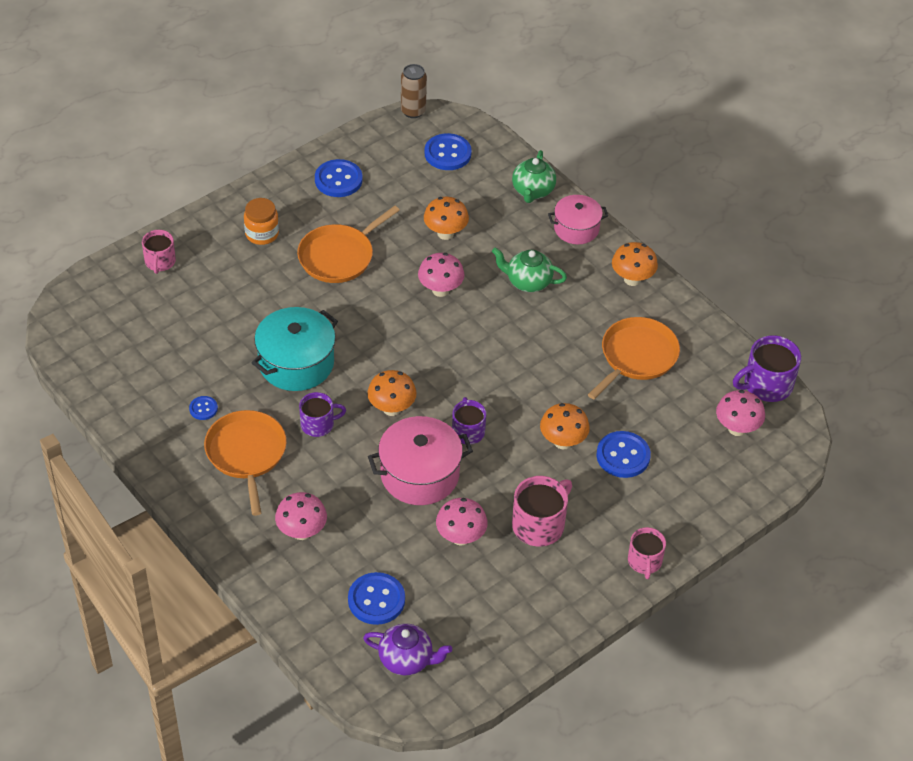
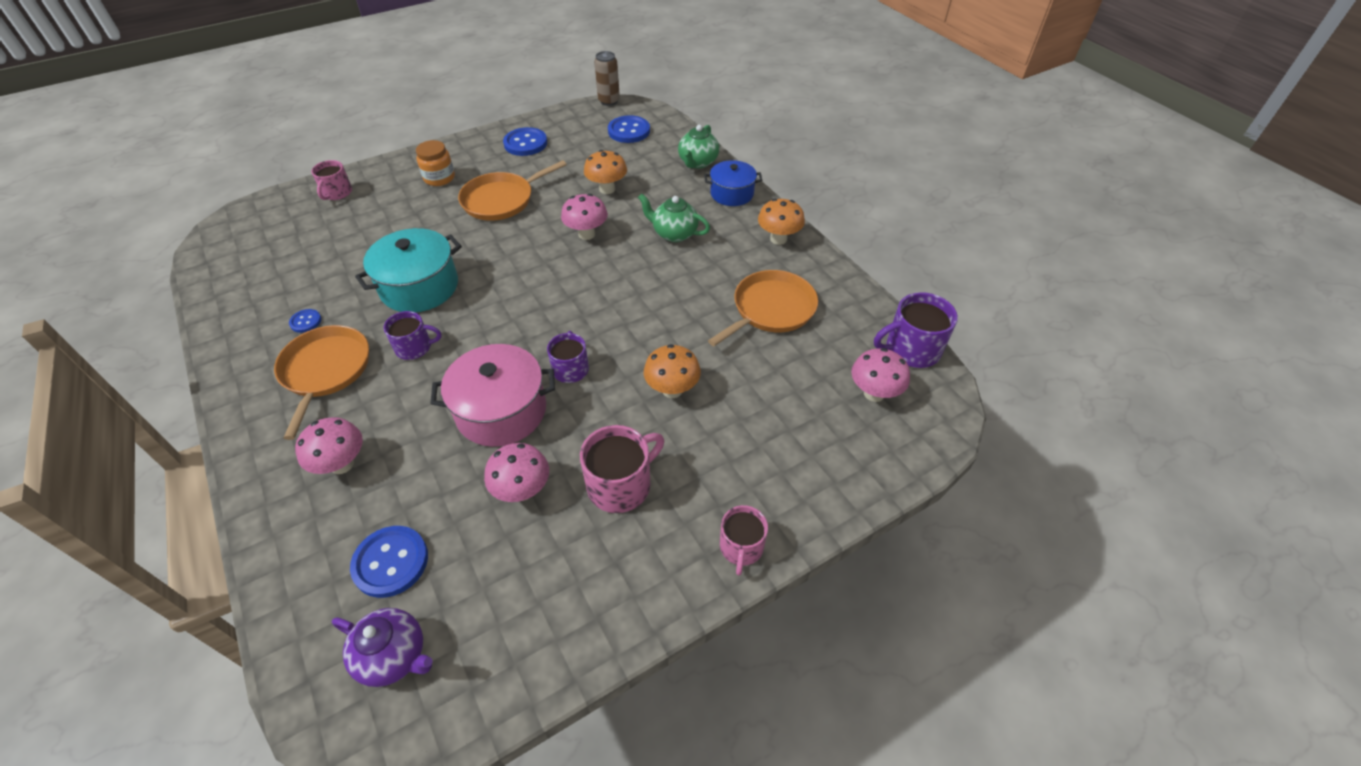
camera: 10 degrees right, 0 degrees up
orange mushroom [367,370,417,416] -> none
pink pot [548,195,608,244] -> blue pot [704,160,762,206]
blue button [596,431,651,478] -> none

